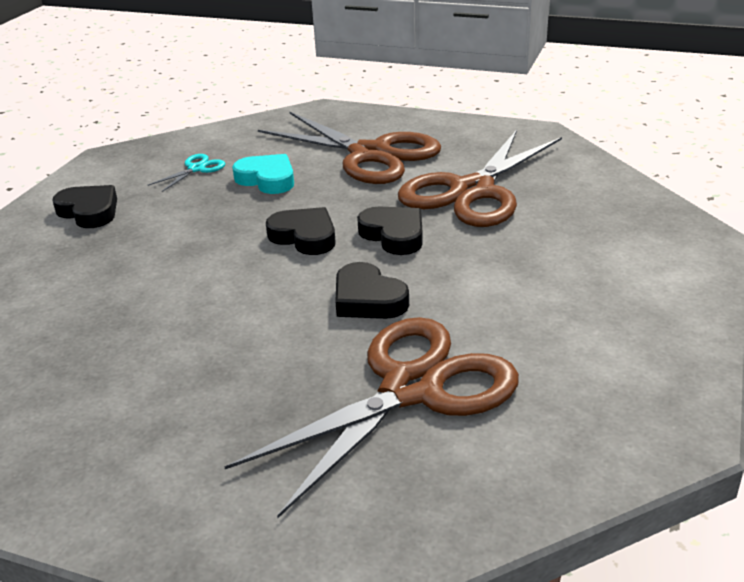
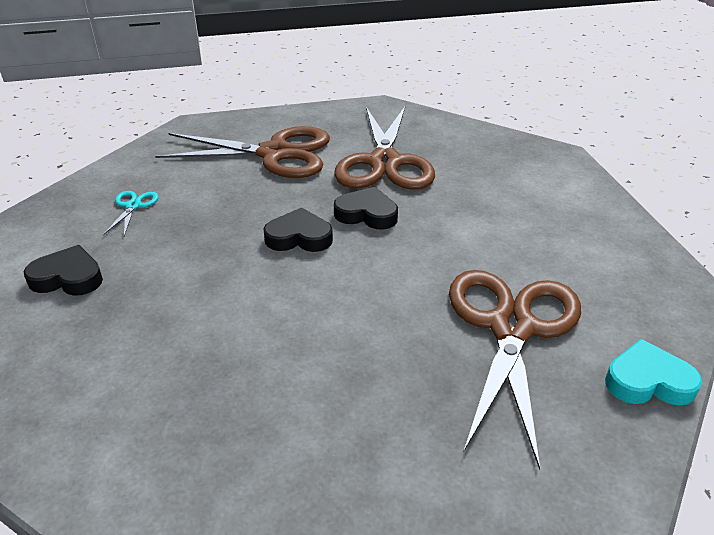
camera: 35 degrees left, 5 degrees up
turquoise heart [232,154,294,194] -> turquoise heart moved to [605,339,702,405]
black heart [335,262,409,319] -> none

